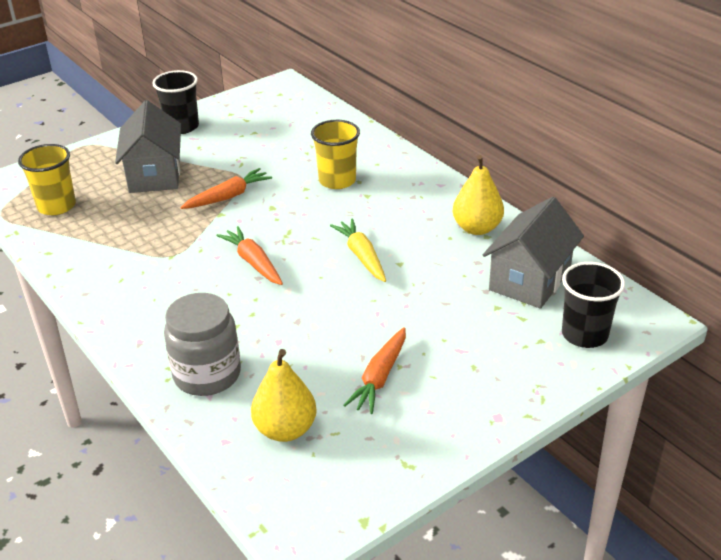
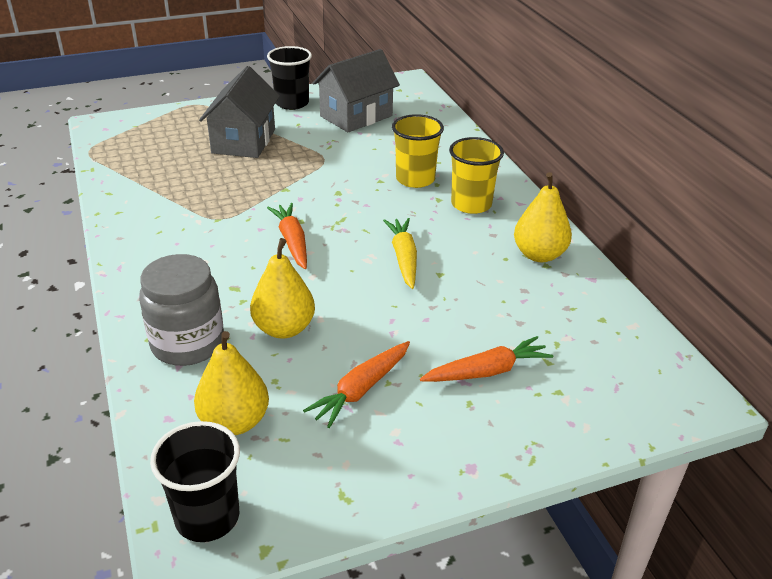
camera: 15 degrees right, 0 degrees up
yellow cup [18,144,76,215] -> yellow cup moved to [449,137,504,214]
orange carrot [180,168,272,209] -> orange carrot moved to [420,336,553,382]
grey house [483,197,584,309] -> grey house moved to [313,49,400,132]
black cup [562,262,625,348] -> black cup moved to [150,421,240,542]
none -> yellow pear [250,238,315,338]

